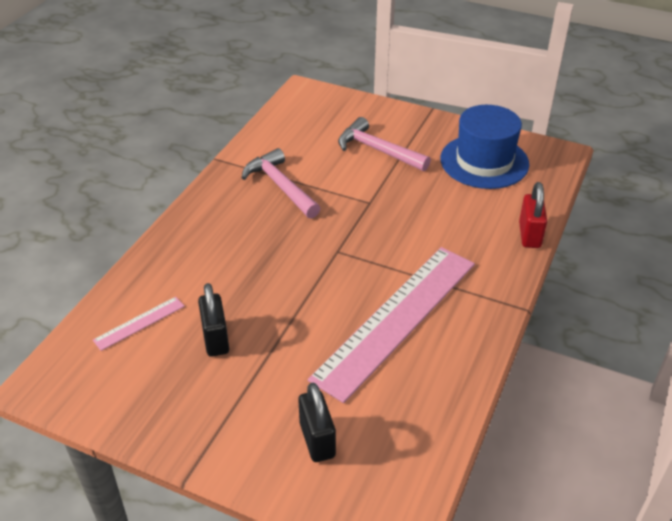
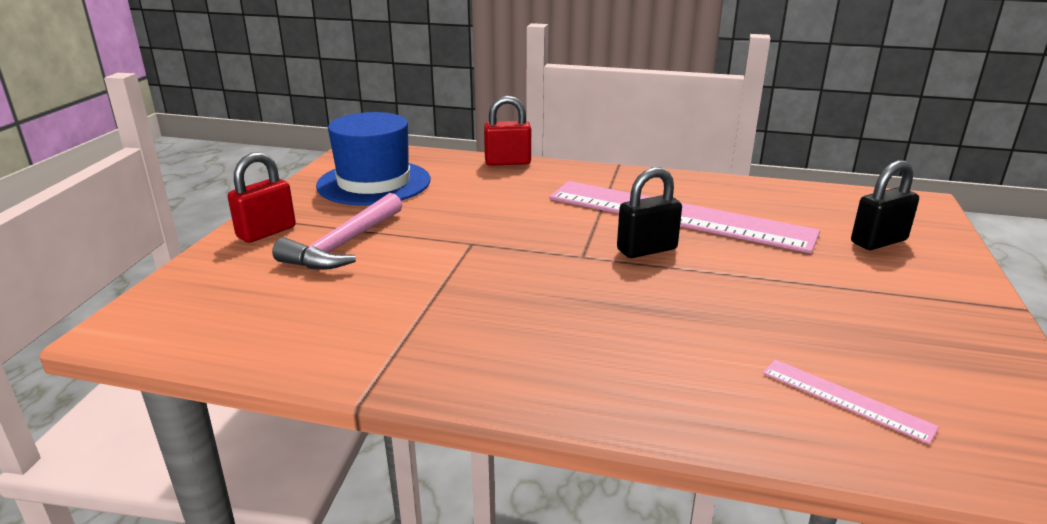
camera: 100 degrees left, 15 degrees down
black padlock [198,283,229,357] -> black padlock moved to [617,167,682,258]
pink hammer [242,148,321,219] -> none
none -> red padlock [227,152,296,243]

